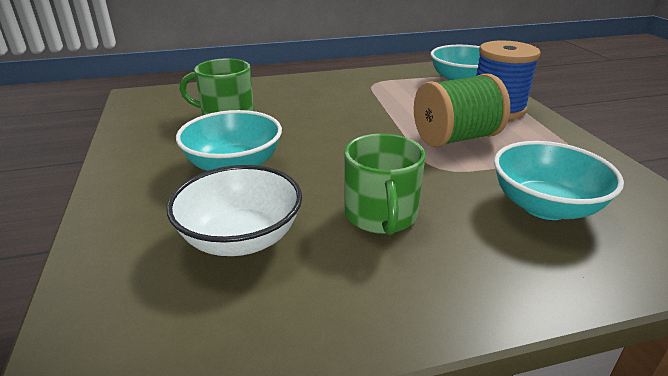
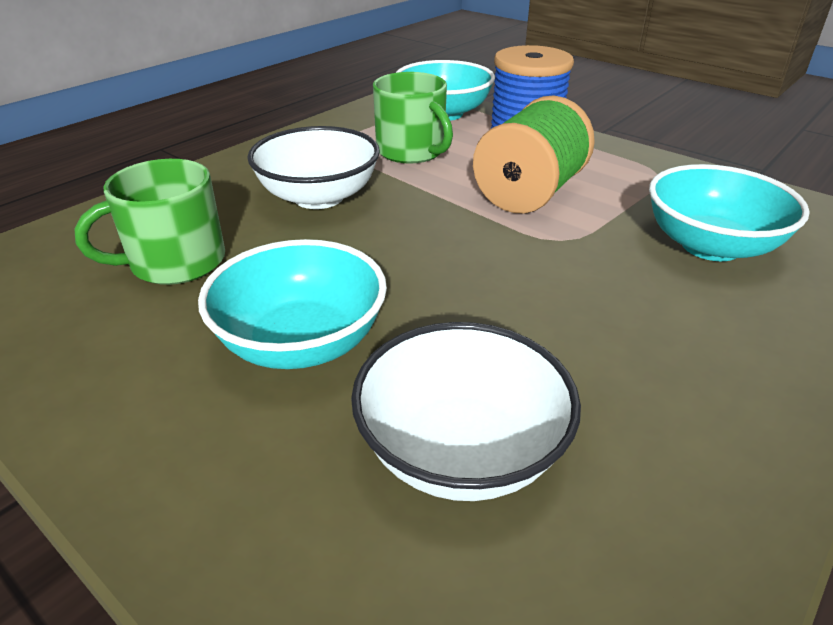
camera: 35 degrees left, 5 degrees up
green mug [345,134,426,235] -> green mug moved to [373,72,453,164]
none -> white bowl [247,126,380,209]

